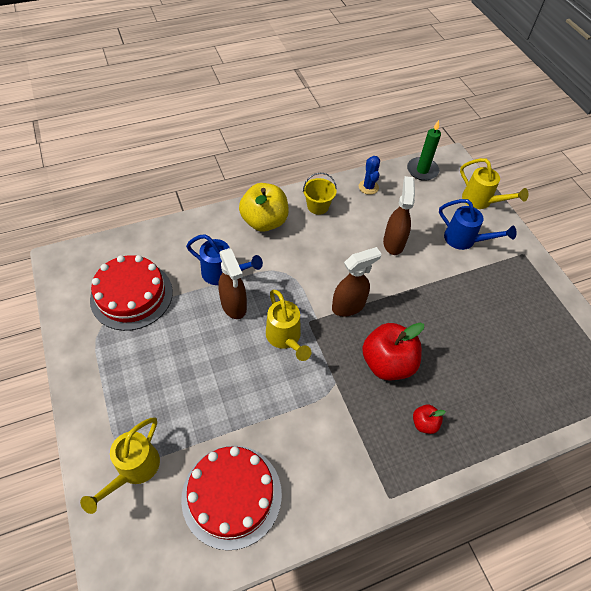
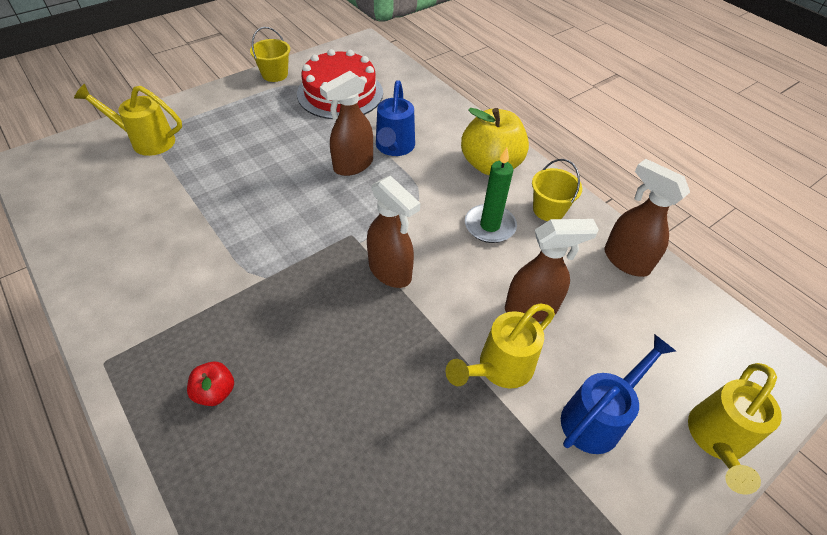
camera: 75 degrees right, 5 degrees down
red cake [181,446,282,550] -> none
yellow watering can [266,290,311,361] -> yellow watering can moved to [446,303,555,389]
blue cactus [359,156,380,195] -> brown spray bottle [604,159,690,277]
red apple [362,323,424,380] -> none
green candle [407,120,441,181] -> green candle moved to [465,147,517,243]
blue watering can [439,199,517,250] -> blue watering can turned 150 degrees counterclockwise [561,334,676,454]
none -> yellow bucket [250,27,290,82]

